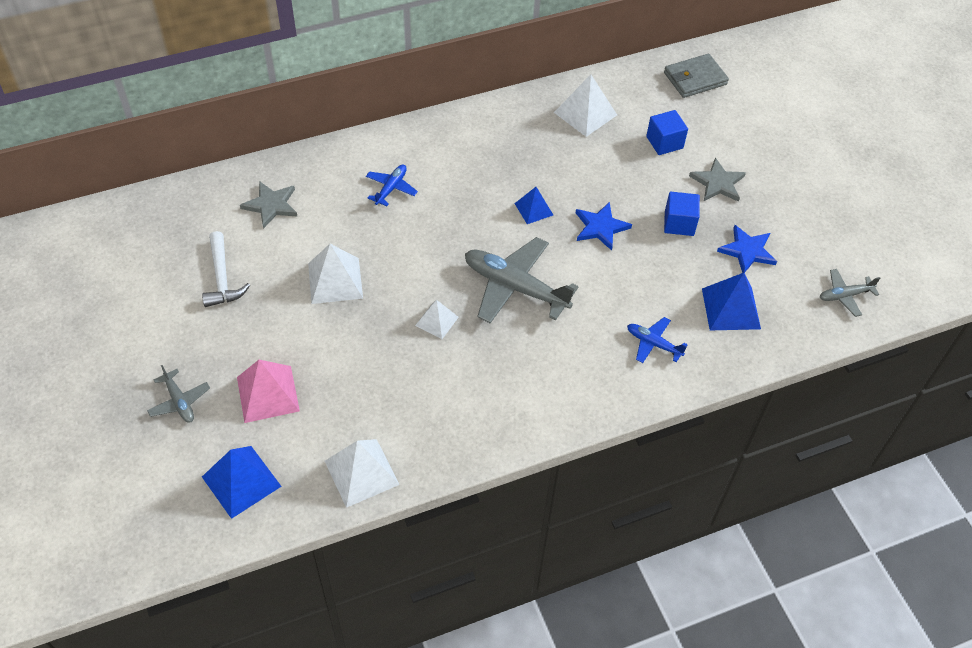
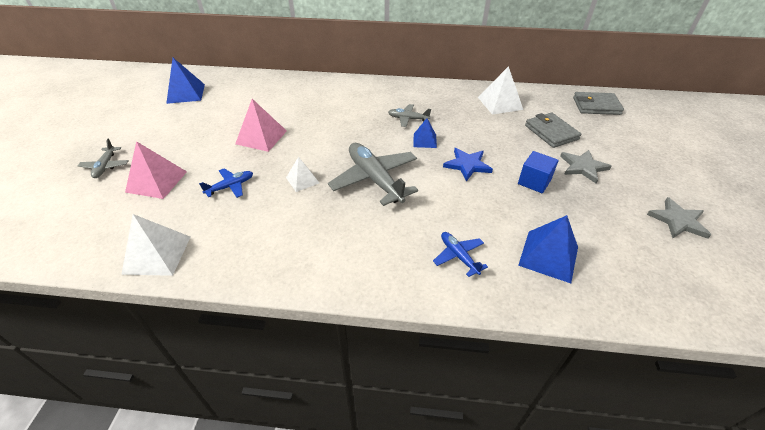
camera: 30 degrees right, 10 degrees down
white hammer [202,231,250,307] -> none
blue pyramid [202,446,282,519] -> blue pyramid moved to [166,58,205,104]
grey star [240,181,298,229] -> grey star moved to [647,197,711,239]
white pyramid [308,244,363,304] -> pink pyramid [235,99,287,152]
blue plane [366,164,418,206] -> blue plane moved to [199,168,253,198]
blue cube [646,110,688,155] -> grey wallet [525,113,581,148]
blue star [717,225,777,273] -> none
grey plane [820,269,880,317] -> grey plane moved to [388,104,431,127]

